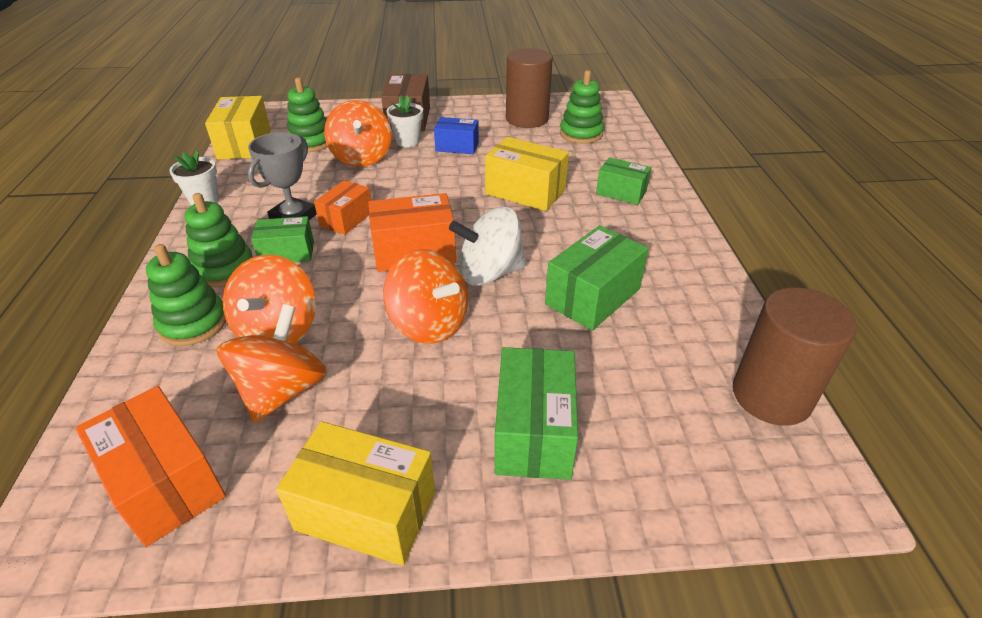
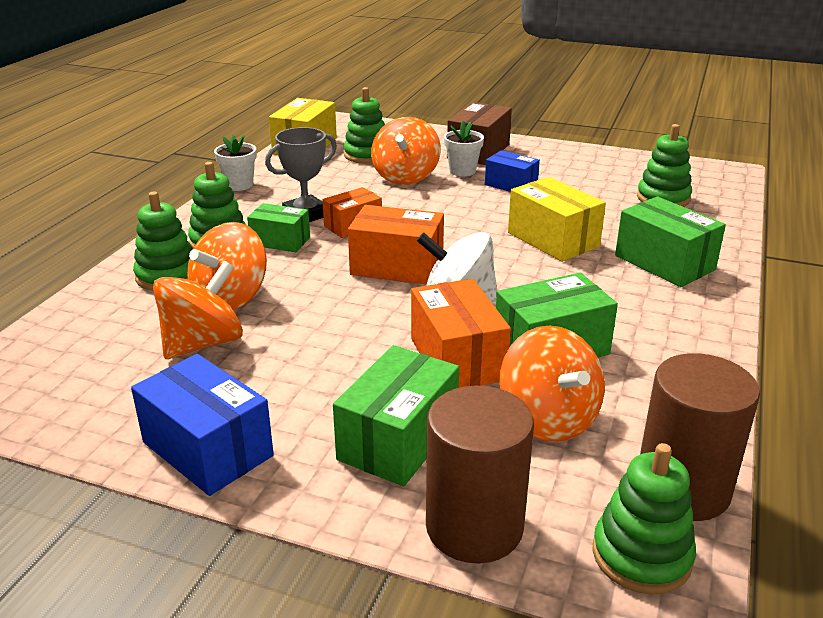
camera: 25 degrees right, 10 degrees down
orange box [75,386,226,547] -> orange box moved to [411,278,511,388]
yellow box [276,421,435,566] -> blue box [131,354,274,496]
orange spinning top [383,249,468,344] -> orange spinning top moved to [499,326,605,442]
brown cylinder [506,48,553,128] -> brown cylinder moved to [426,386,534,563]
green box [596,157,651,205] -> green box [615,197,726,287], size x1.55
none -> green stacking toy [592,443,696,594]

